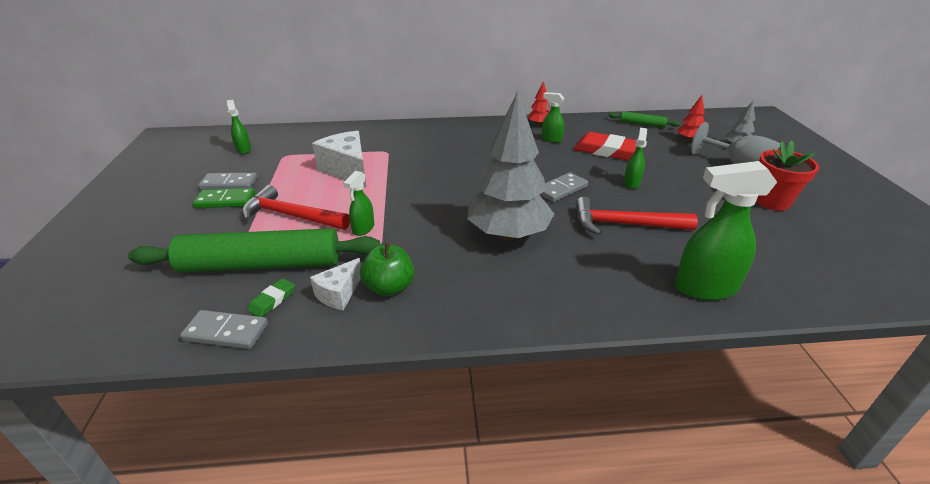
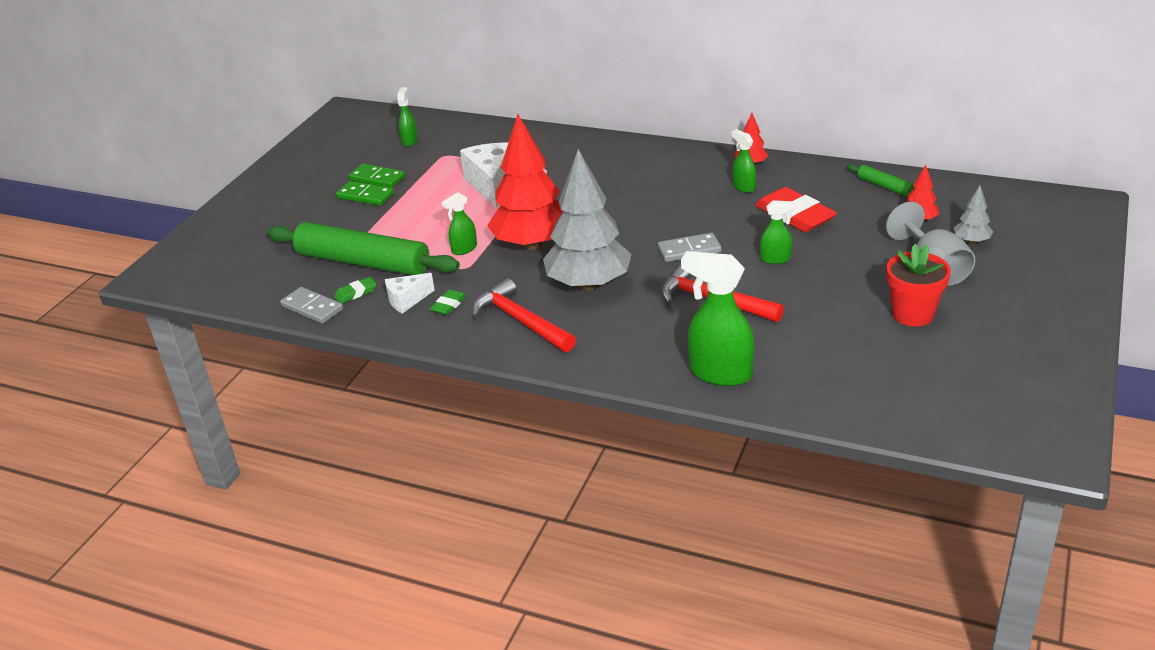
camera: 30 degrees right, 0 degrees up
grey domino [198,173,257,190] -> green domino [349,164,405,188]
red hammer [242,185,350,230] -> red hammer moved to [472,278,576,352]
green apple [360,242,414,297] -> green eraser [430,290,467,315]
green spray bottle [624,128,647,189] -> green spray bottle turned 45 degrees clockwise [760,200,796,264]
none -> red tree [487,114,563,250]

